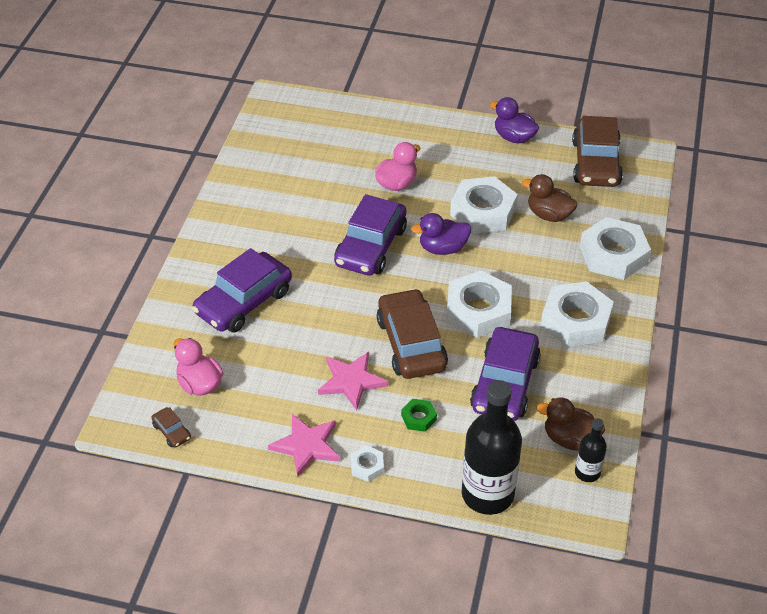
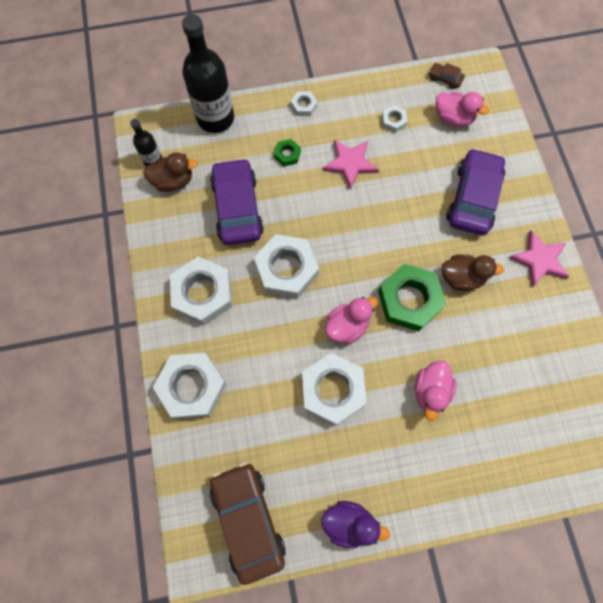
camera: 155 degrees right, 25 degrees up
pink star [268,414,340,477] -> pink star moved to [509,230,569,287]
purple car [334,194,407,276] -> green nut [378,264,446,331]
brown car [377,288,448,379] -> none
purple duck [411,213,471,255] -> pink duck [325,297,378,344]
brown duck [522,174,578,222] -> brown duck moved to [442,254,504,291]
none -> white nut [382,105,408,133]

